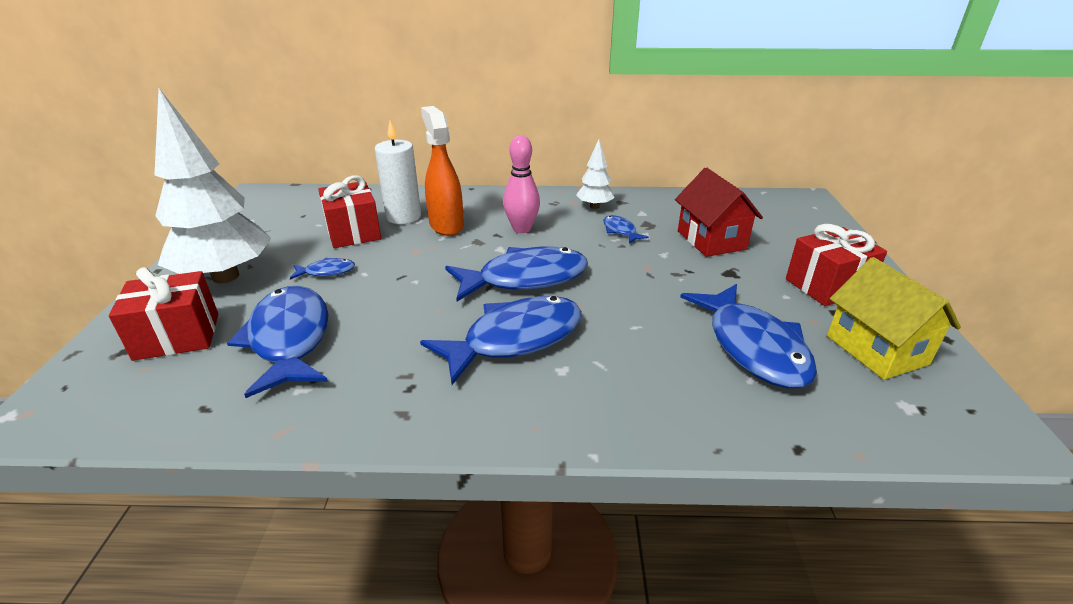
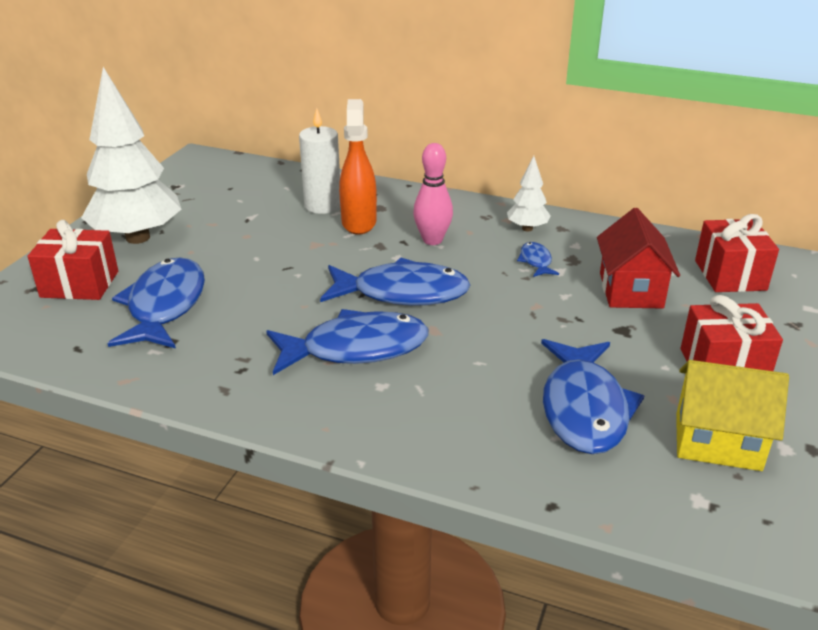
camera: 20 degrees right, 0 degrees up
blue fish [290,258,355,280] -> none
red gift [318,175,381,248] -> red gift moved to [695,214,779,292]
yellow house [827,257,961,380] -> yellow house turned 75 degrees counterclockwise [676,360,789,471]

